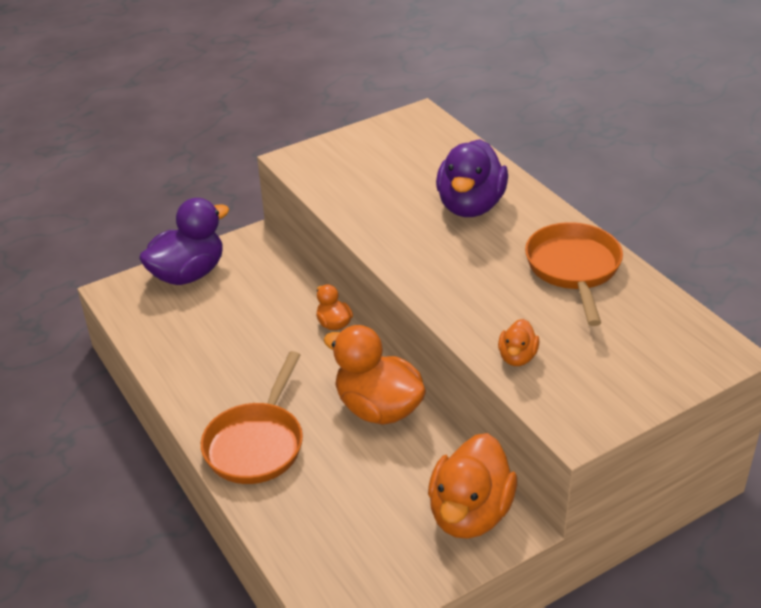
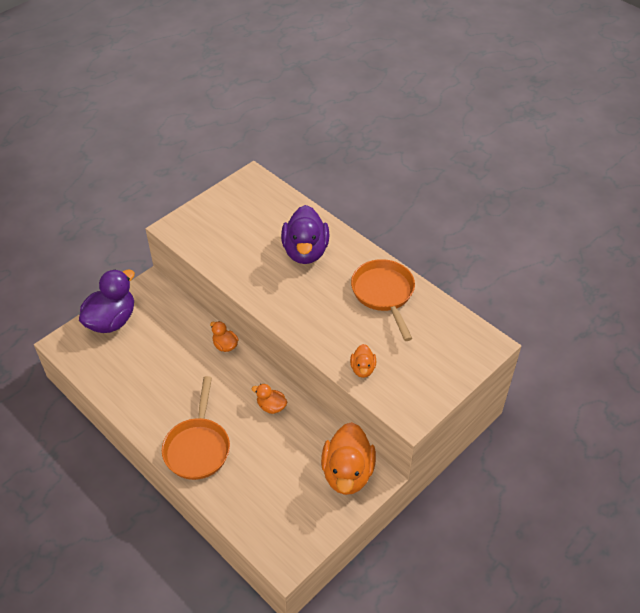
camera: 15 degrees left, 10 degrees up
orange duck [324,325,426,425] -> orange duck [252,384,287,414], size x0.49

